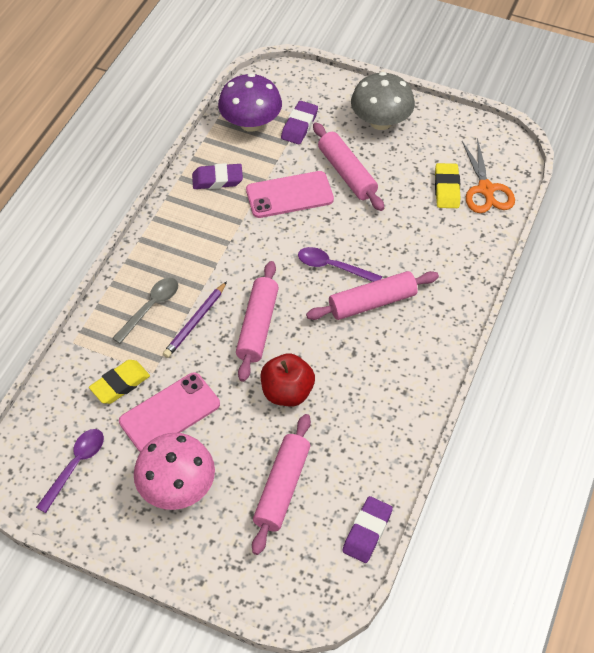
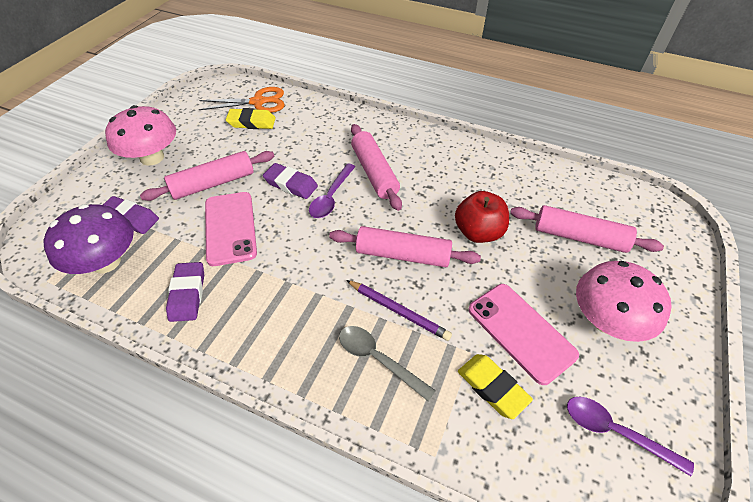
camera: 90 degrees left, 5 degrees down
purple eraser [342,496,393,563] -> purple eraser moved to [263,163,318,199]
grey mushroom [351,72,415,130] -> pink mushroom [105,105,176,166]

